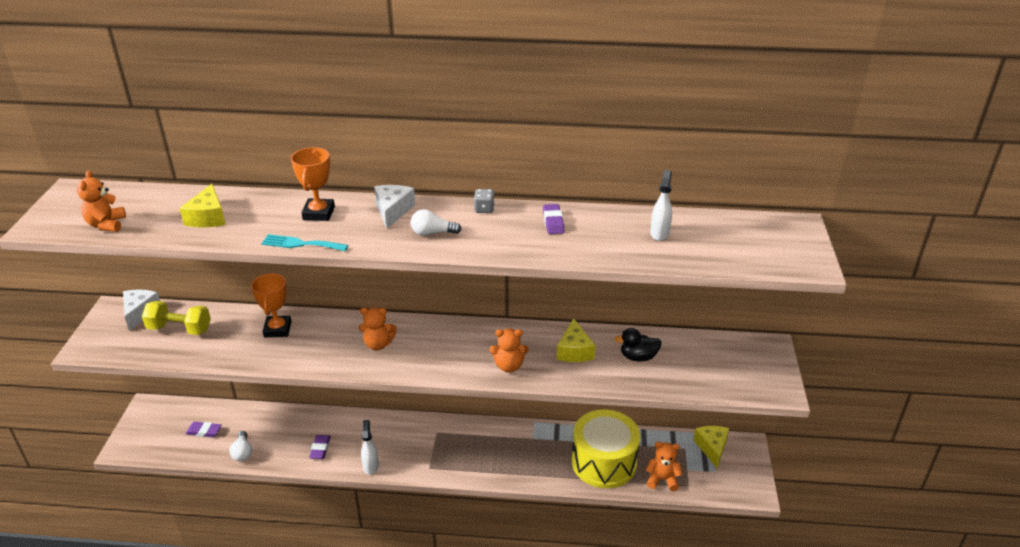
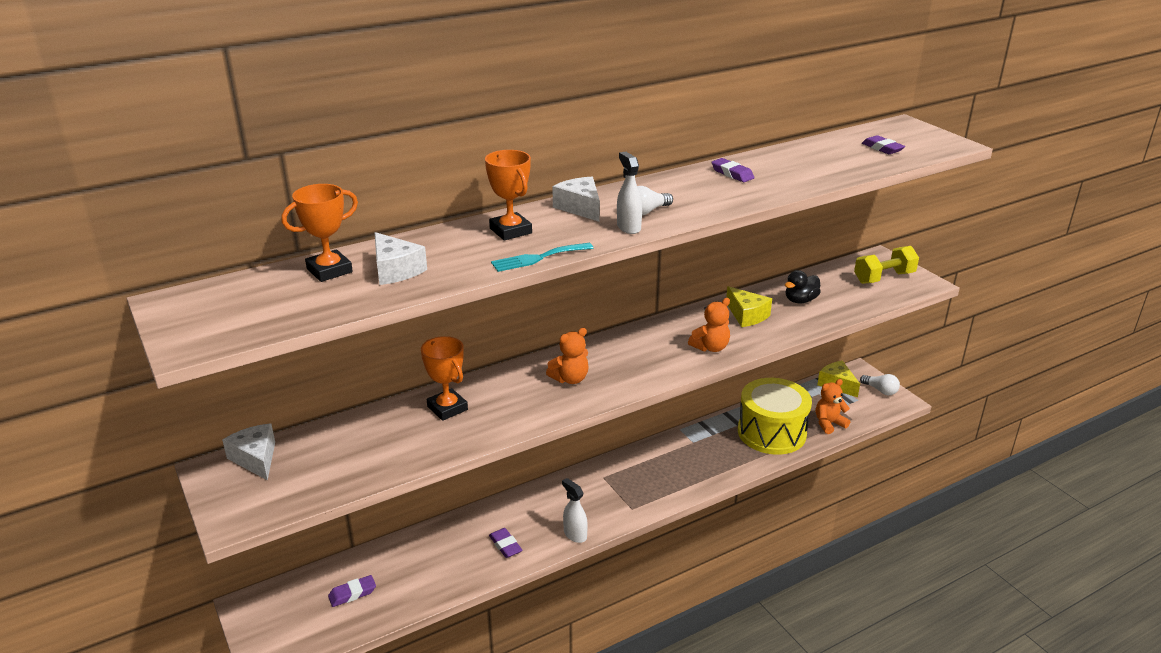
camera: 35 degrees left, 5 degrees down
orange teddy bear [77,170,126,232] -> none
yellow dumbbell [142,301,211,335] -> yellow dumbbell moved to [854,246,919,284]
yellow cheese [179,184,226,227] -> white cheese [375,232,427,285]
white light bulb [230,431,252,461] -> white light bulb moved to [860,374,900,395]
grey dice [474,189,494,213] -> none
white spray bottle [650,170,672,241] -> white spray bottle moved to [617,152,642,234]
none -> orange trophy [282,184,358,282]
none -> purple eraser [862,135,905,154]

